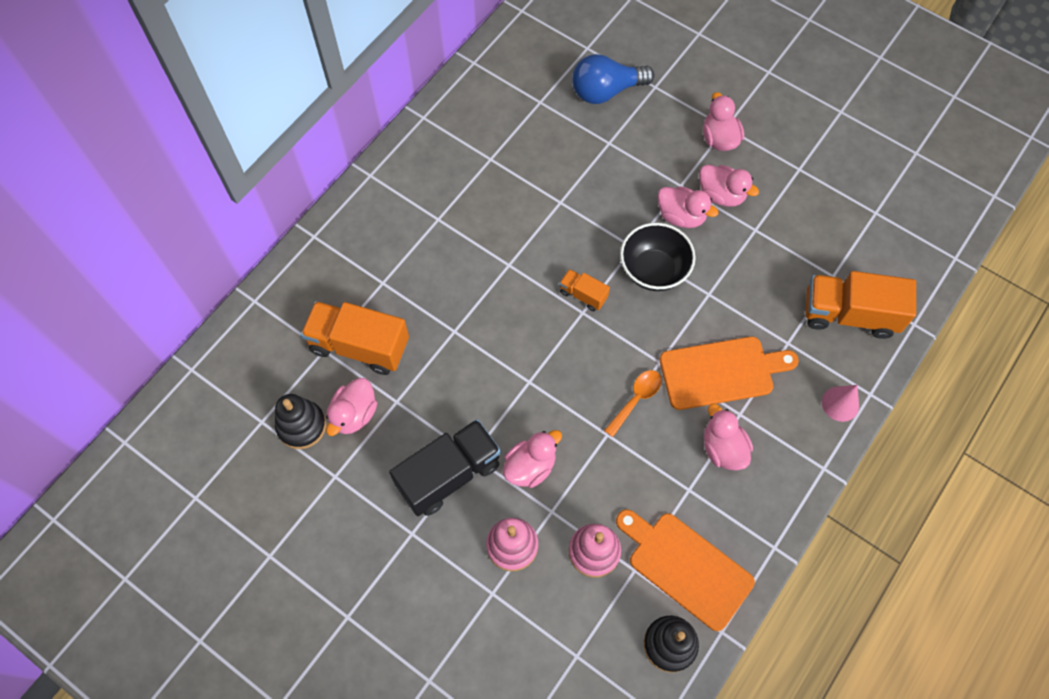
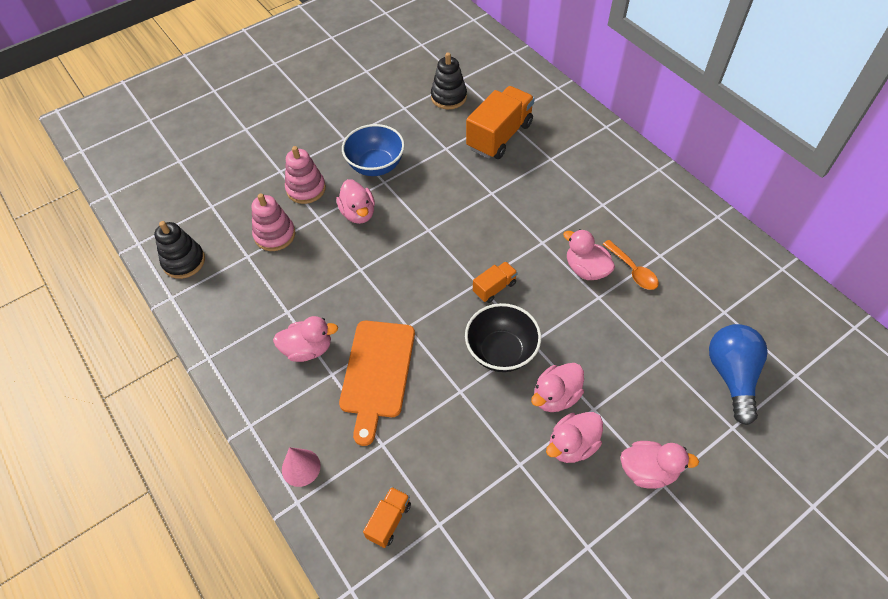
camera: 110 degrees right, 10 degrees down
pink duck [326,378,377,436] -> pink duck moved to [563,229,615,280]
black truck [389,419,501,516] -> blue bowl [342,124,405,176]
orange spoon [604,370,661,437] -> orange spoon moved to [603,240,659,290]
orange cutting board [616,509,755,631] -> none
orange truck [806,271,916,339] -> orange truck [363,487,411,548], size x0.50

